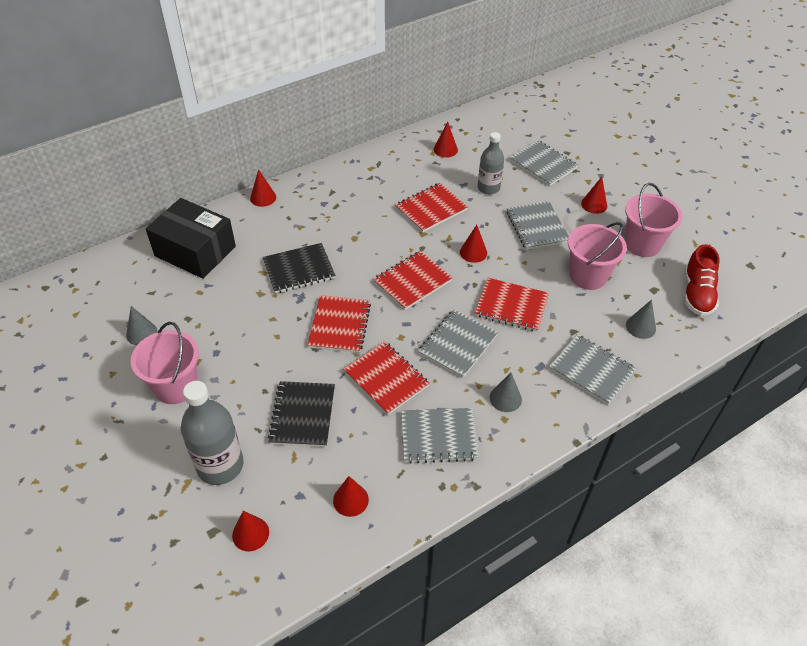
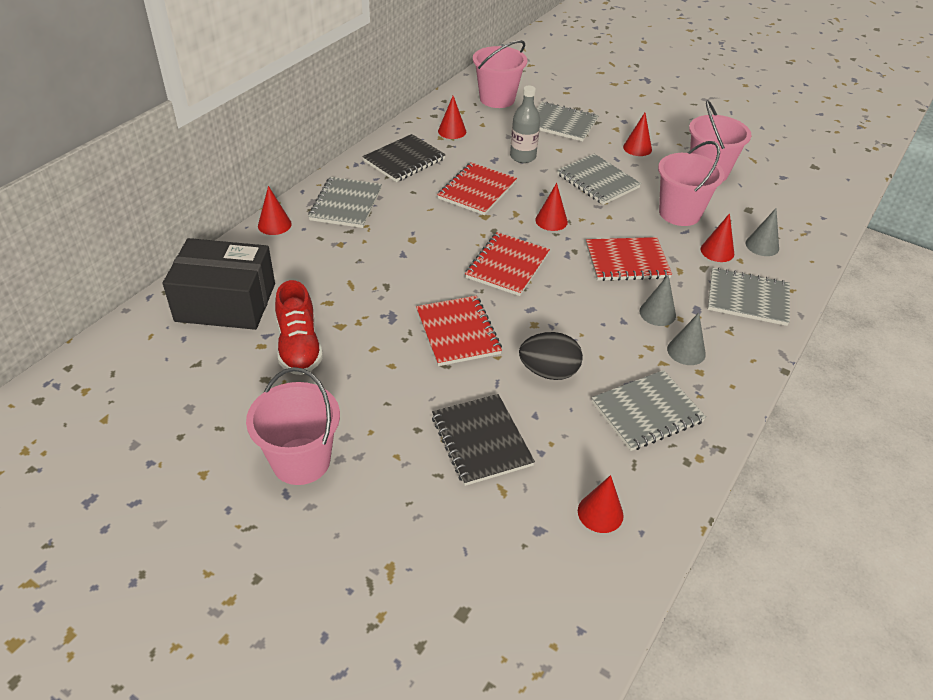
camera: 25 degrees left, 5 degrees down
grey cone [126,306,157,345] -> grey cone moved to [639,275,676,326]
grey bottle [181,381,244,485] -> none
red cone [232,511,269,551] -> red cone moved to [701,213,734,262]
black notebook [263,243,336,293] -> black notebook moved to [362,134,446,182]
red notebook [343,341,430,415] -> black egg [519,332,583,380]
grey notebook [418,309,498,378] -> grey notebook moved to [308,177,382,228]
red shoe [684,244,720,316] -> red shoe moved to [275,280,323,375]
none -> pink bucket [473,40,527,108]

